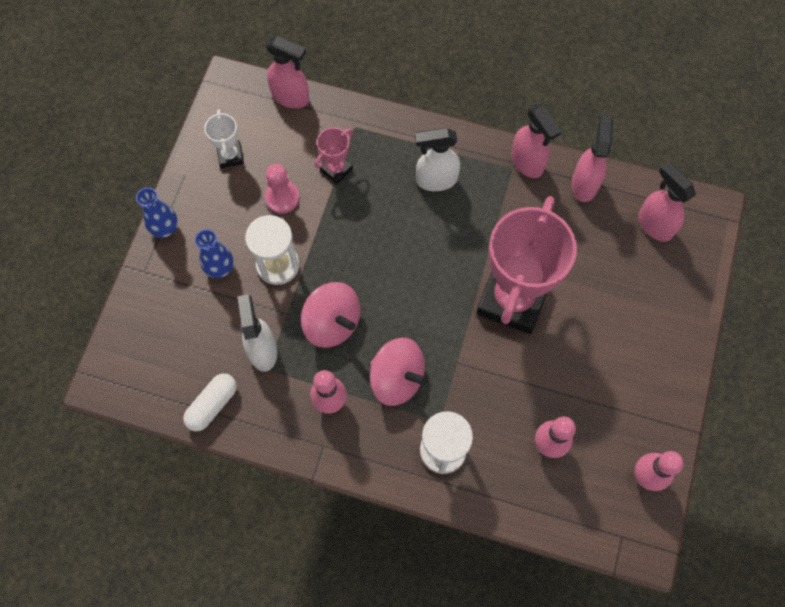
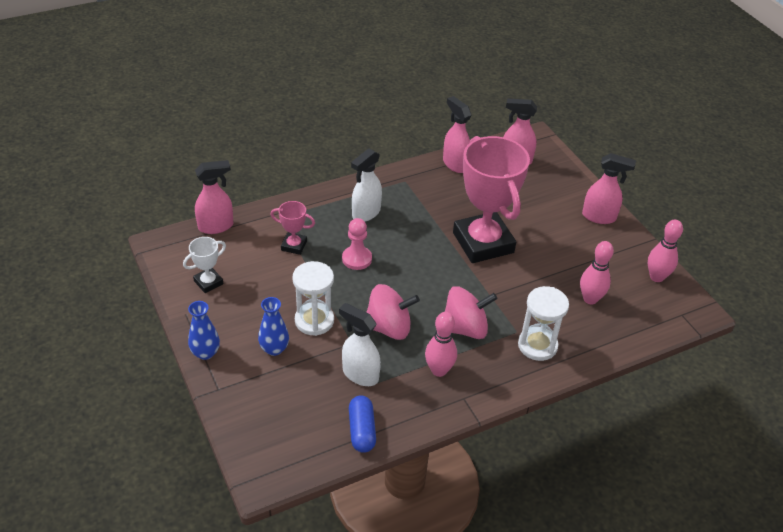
camera: 45 degrees left, 25 degrees down
white capsule [183,373,237,432] -> blue capsule [349,395,376,453]
white trophy [204,110,244,168] -> white trophy turned 75 degrees counterclockwise [183,237,226,293]
pink pawn [265,164,300,214] -> pink pawn moved to [342,218,372,270]
pink trophy [314,128,353,184] -> pink trophy turned 75 degrees counterclockwise [270,201,315,255]
pink spray bottle [511,104,562,178] -> pink spray bottle moved to [582,153,636,224]

